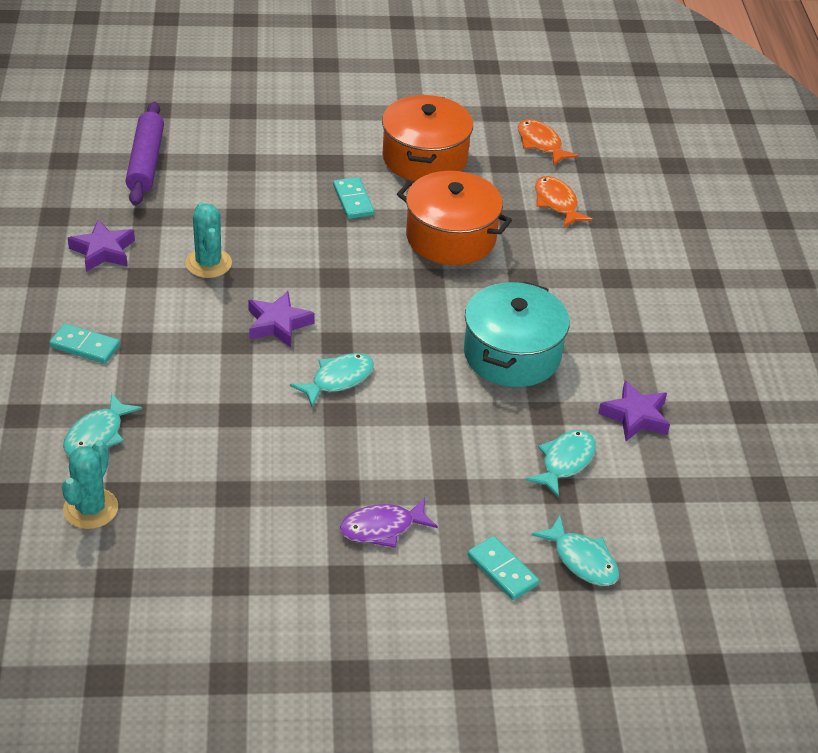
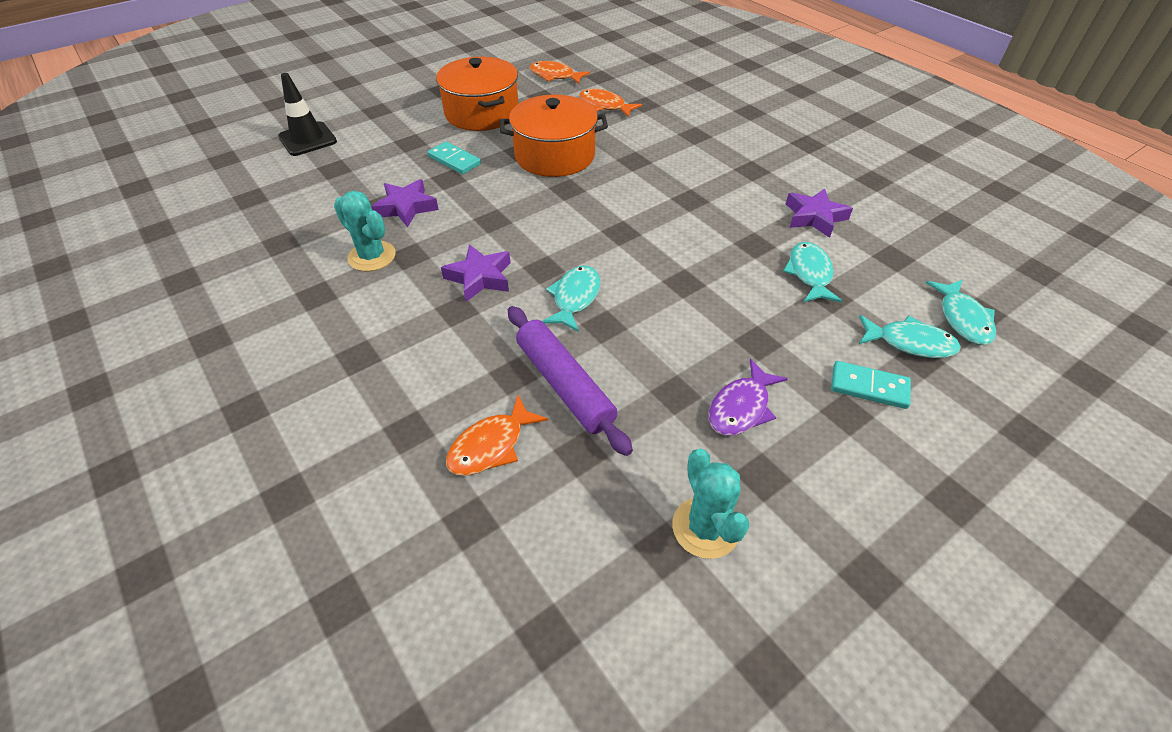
camera: 30 degrees left, 5 degrees up
turquoise domino [49,323,120,364] -> none
turquoise cactus [62,441,118,529] -> turquoise cactus moved to [672,448,749,559]
turquoise fish [63,393,142,456] -> turquoise fish moved to [926,280,996,345]
purple star [68,220,135,272] -> purple star moved to [371,179,439,228]
purple rolling pin [126,102,164,206] -> purple rolling pin moved to [508,306,633,456]
turquoise pot [464,282,570,387] -> none
none -> black traffic cone [278,73,337,156]
none -> orange fish [446,395,548,476]

